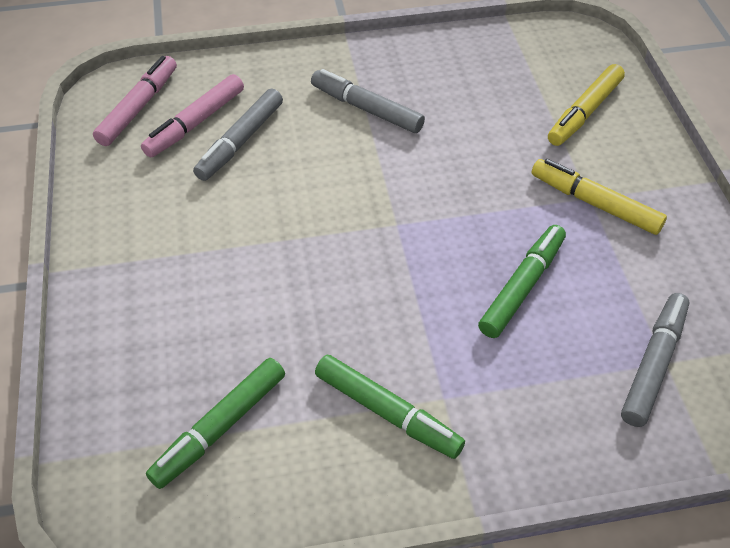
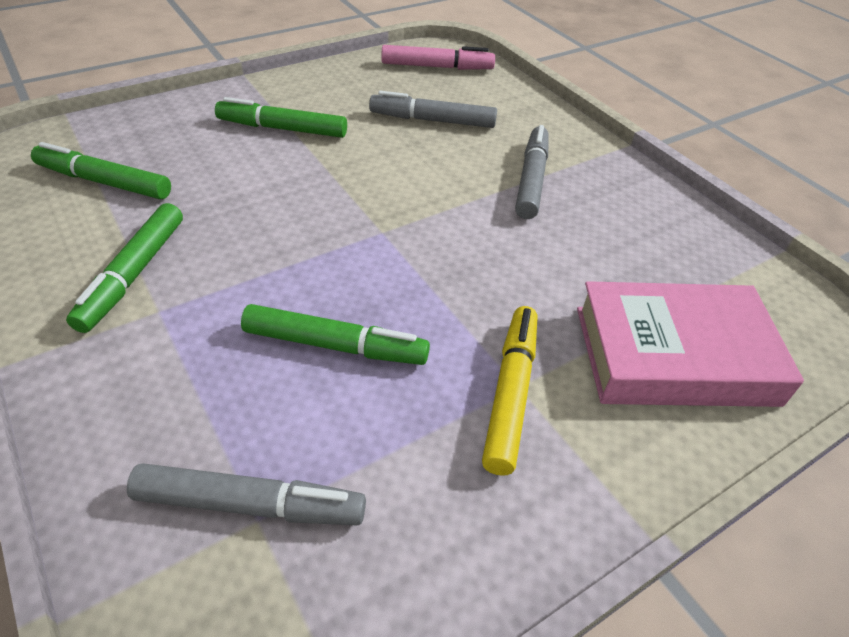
camera: 65 degrees right, 5 degrees down
pink marker [141,74,244,157] -> none
yellow marker [548,64,625,146] -> pink book [577,281,804,407]
none -> green marker [215,97,347,138]

